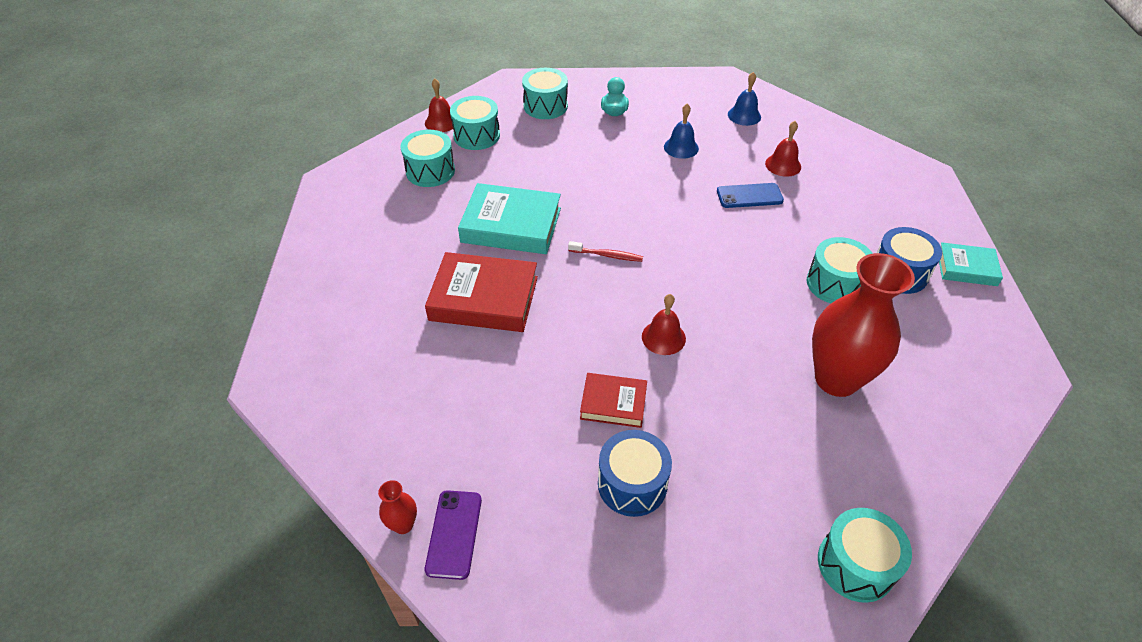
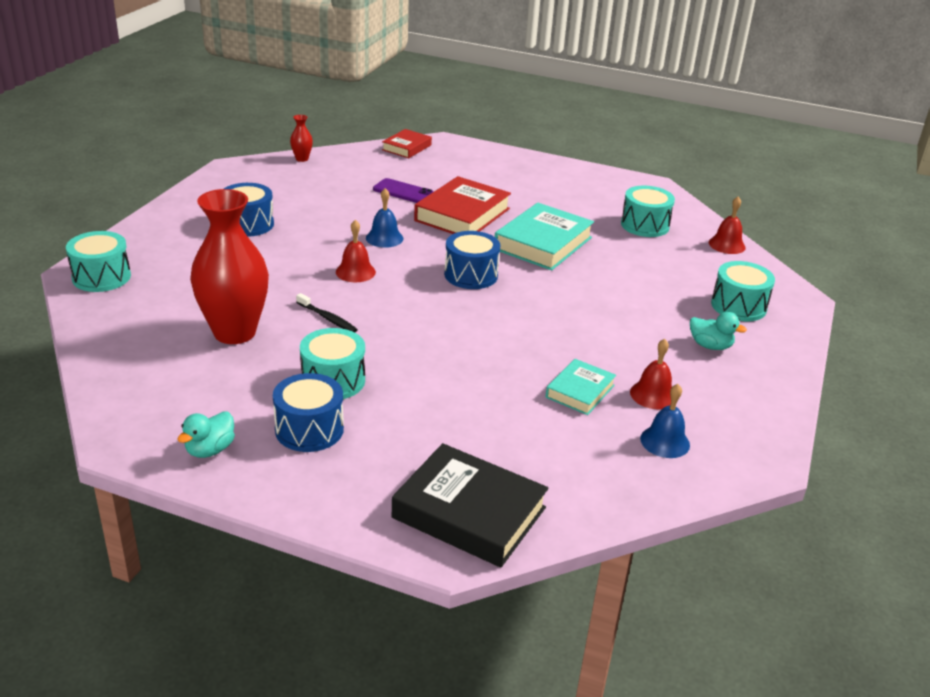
camera: 110 degrees right, 15 degrees down
purple phone [425,490,482,580] -> purple phone moved to [373,178,434,203]
turquoise drum [450,96,500,150] -> none
red toothbrush [568,241,643,262] -> blue drum [444,231,500,289]
red book [580,373,647,428] -> red book moved to [382,129,432,158]
blue bell [664,103,699,159] -> blue bell moved to [366,188,403,248]
blue phone [717,183,784,208] -> none
red bell [765,121,801,177] -> red bell moved to [630,339,672,409]
turquoise book [939,242,1003,286] -> turquoise book moved to [545,359,616,415]
none -> turquoise duck [177,411,235,458]
none -> black toothbrush [296,293,358,332]
none -> black book [392,443,549,567]

